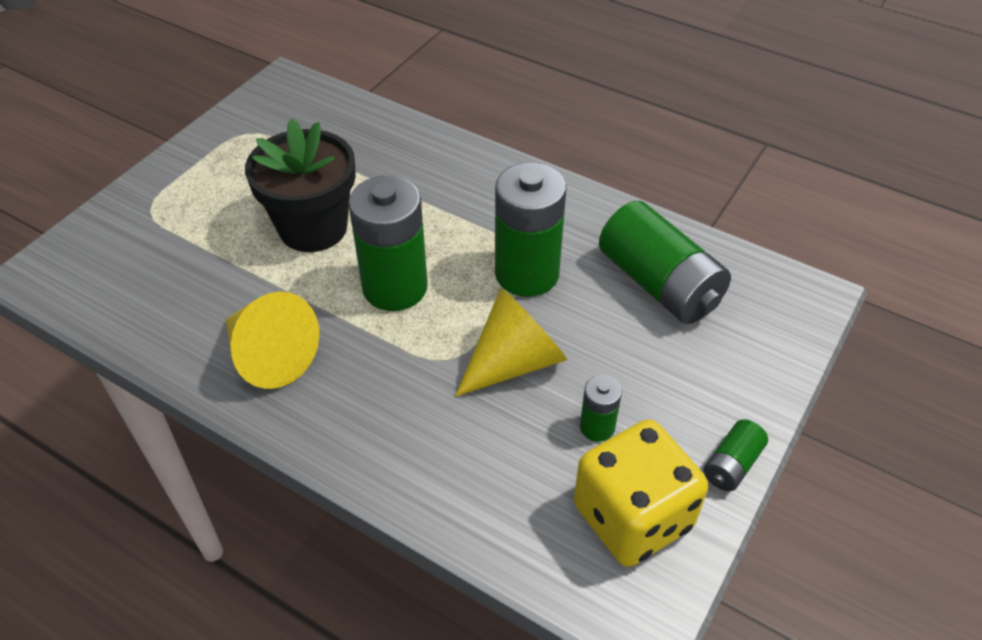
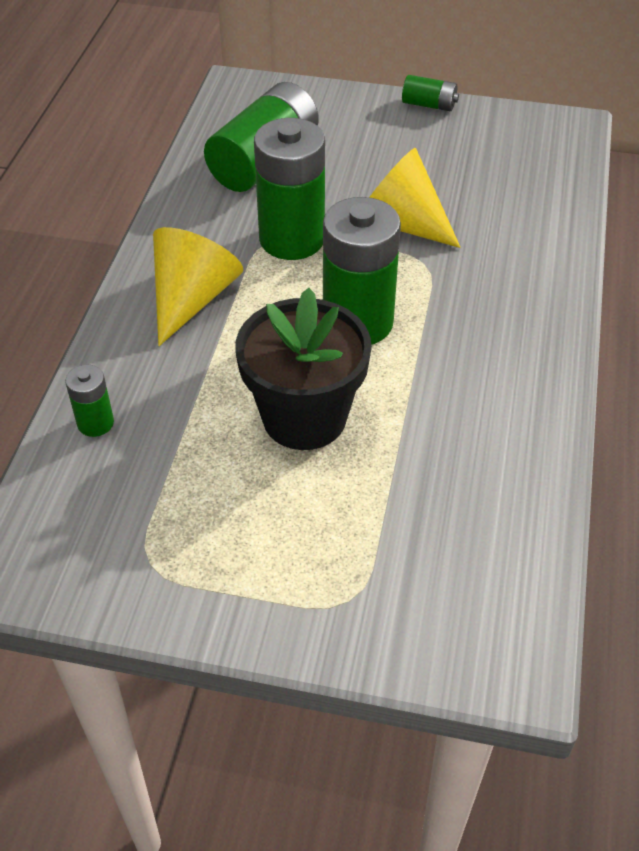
camera: 110 degrees left, 0 degrees up
yellow cone [226,292,319,389] -> yellow cone moved to [153,227,243,346]
yellow dice [574,419,708,567] -> none
green battery [580,375,622,442] -> green battery moved to [65,364,114,437]

